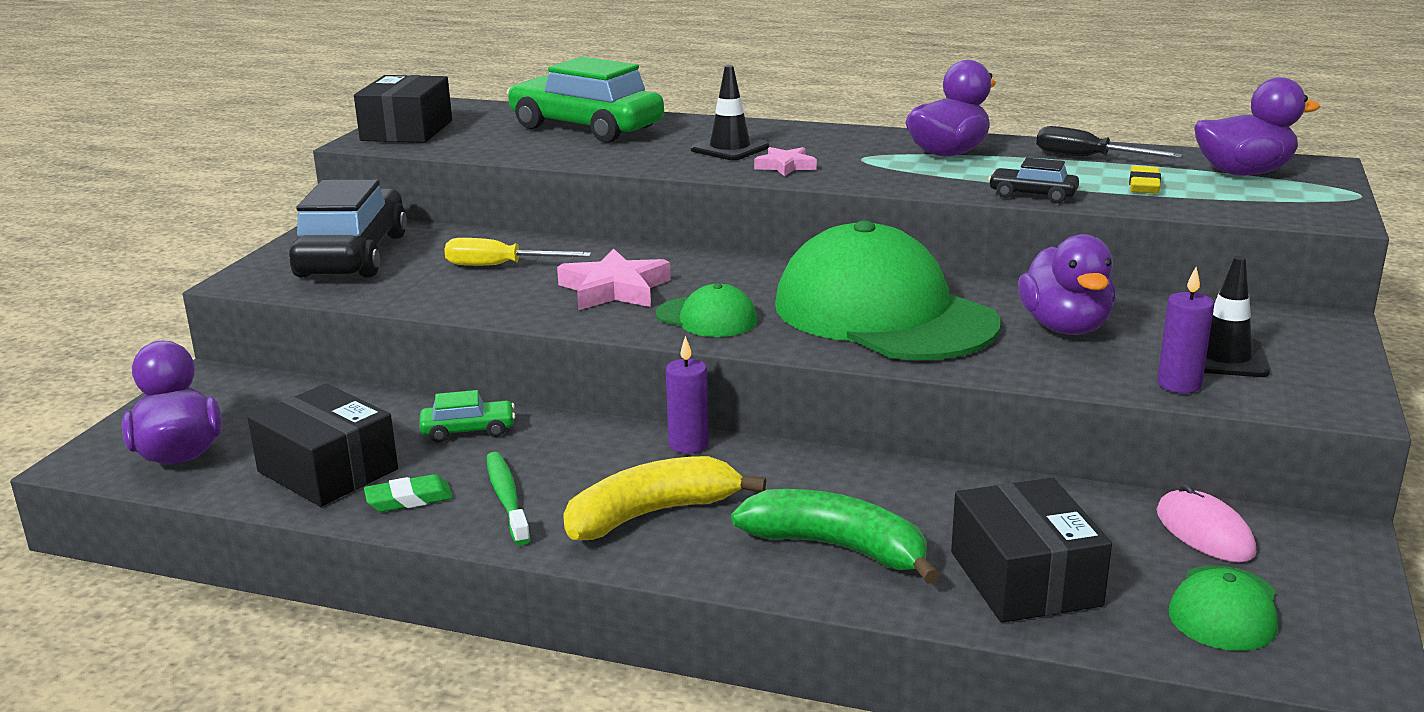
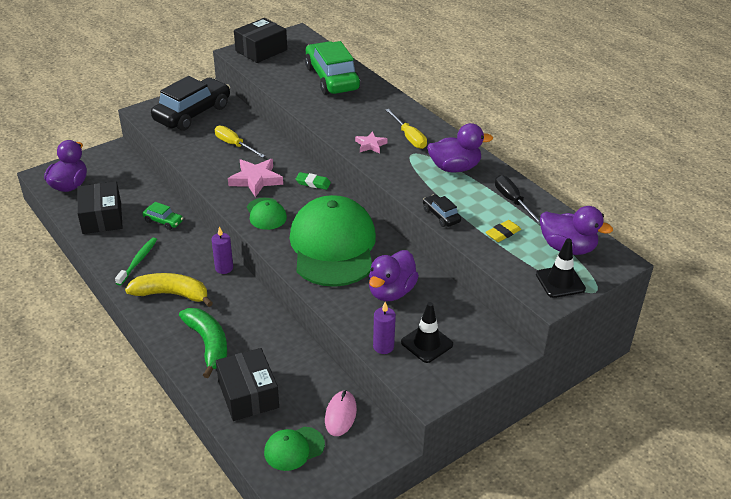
camera: 35 degrees right, 15 degrees up
green eraser [364,474,453,512] -> green eraser moved to [296,172,331,190]
black traffic cone [691,65,769,160] -> black traffic cone moved to [536,239,586,298]
black box [951,478,1112,623] -> black box turned 45 degrees counterclockwise [216,348,279,421]
none -> yellow screwdriver [386,109,427,149]

